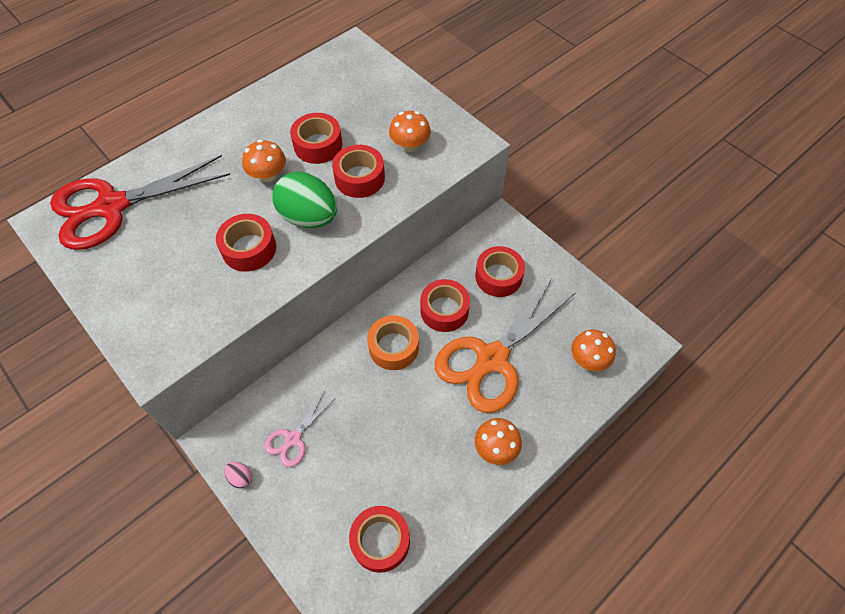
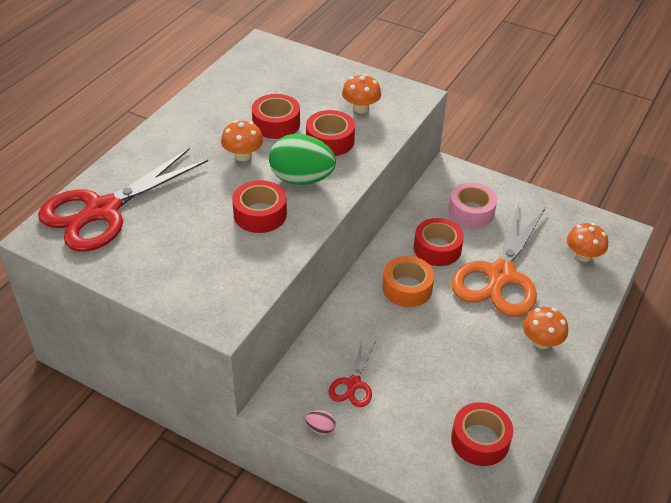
camera: 20 degrees left, 15 degrees down
pink scissors [265,392,334,467] -> red scissors [329,340,376,407]
red tape [475,246,525,297] -> pink tape [449,183,497,228]

